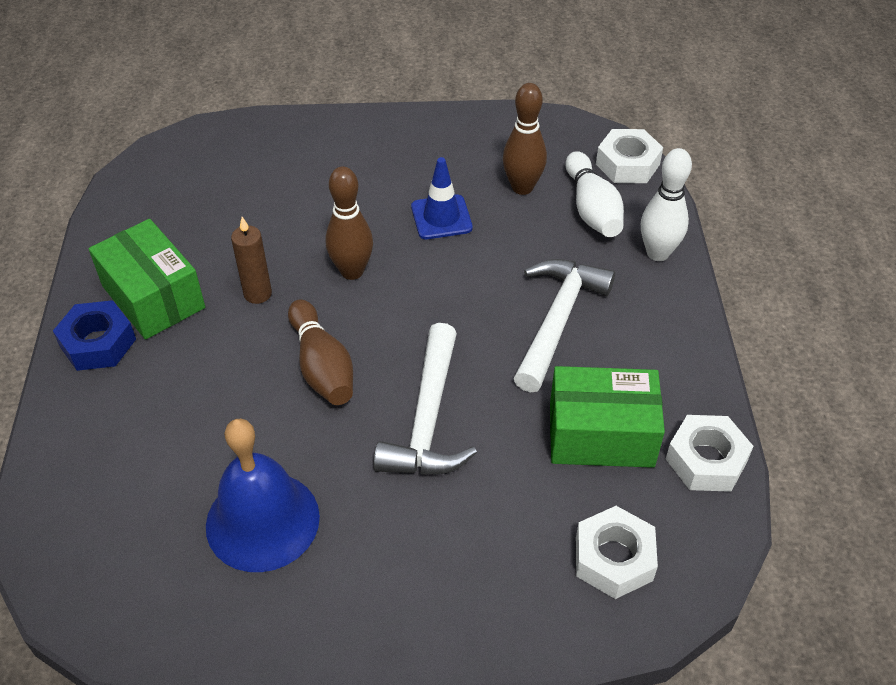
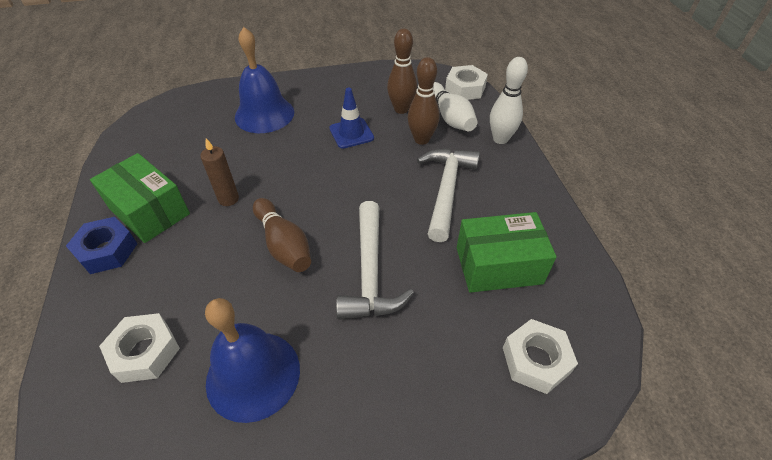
camera: 10 degrees left, 0 degrees up
brown bowling pin [326,167,373,280] -> brown bowling pin moved to [407,57,440,145]
white nut [666,415,753,492] -> white nut moved to [99,313,180,383]
none -> blue bell [235,27,294,133]

